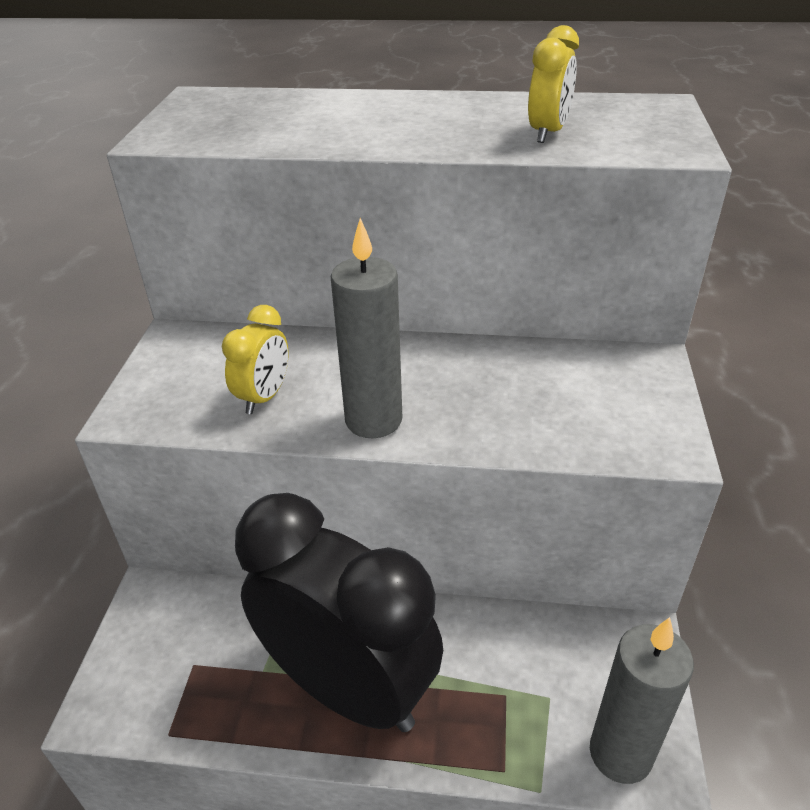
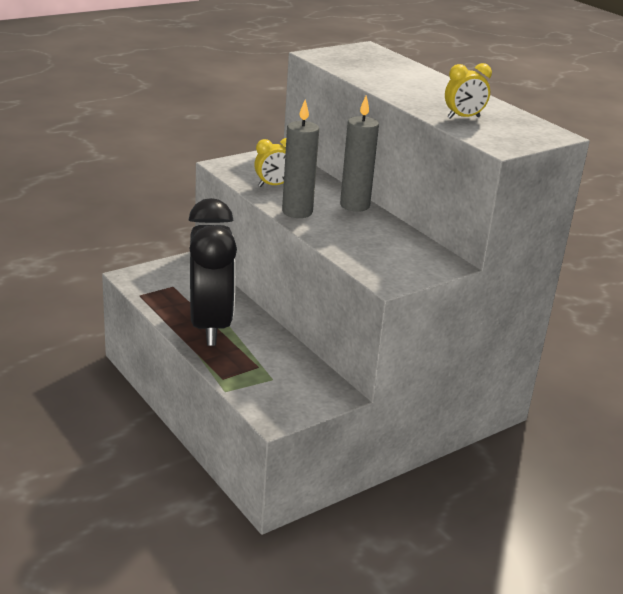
camera: 45 degrees right, 10 degrees down
grey candle [590,617,694,784] -> grey candle moved to [340,95,379,212]

